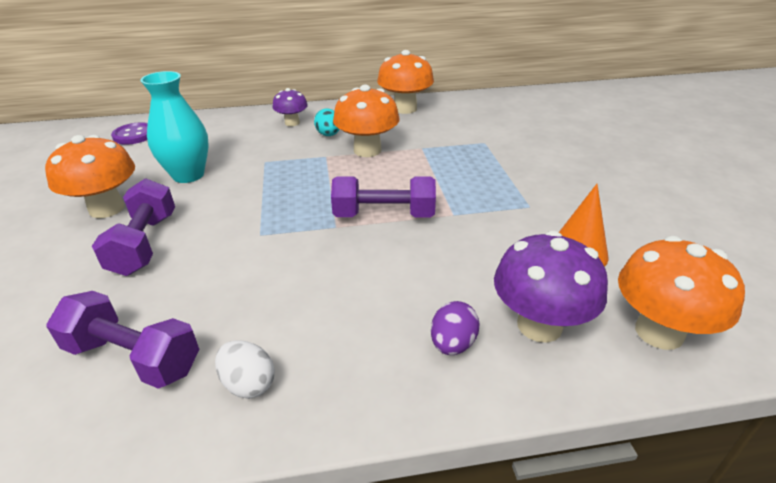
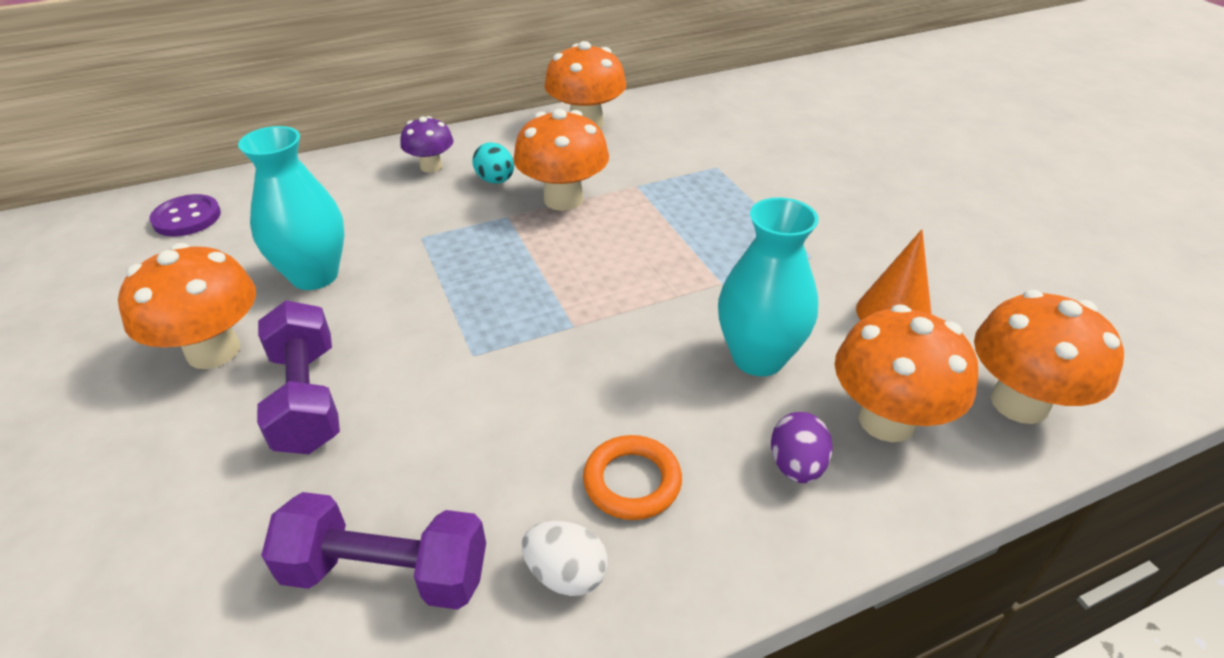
camera: 15 degrees left, 5 degrees up
purple dumbbell [331,176,436,218] -> none
purple mushroom [494,231,608,343] -> orange mushroom [834,304,978,442]
none -> orange ring [583,435,682,520]
none -> turquoise vase [718,198,819,376]

